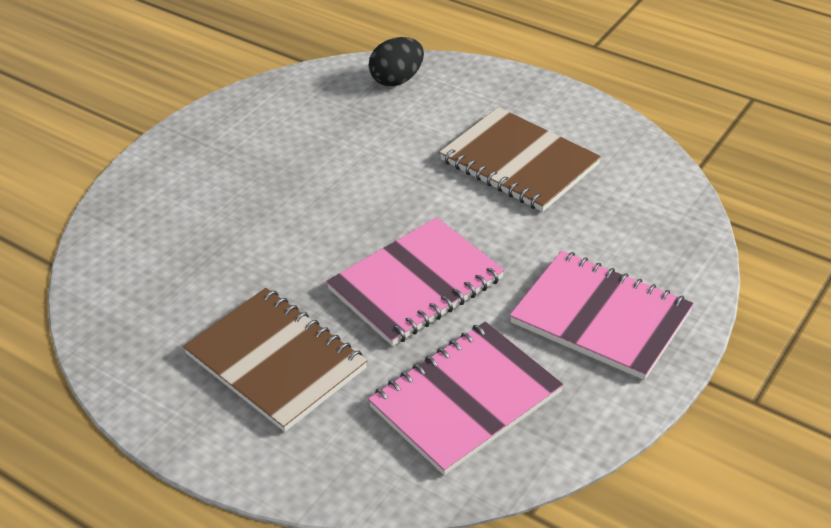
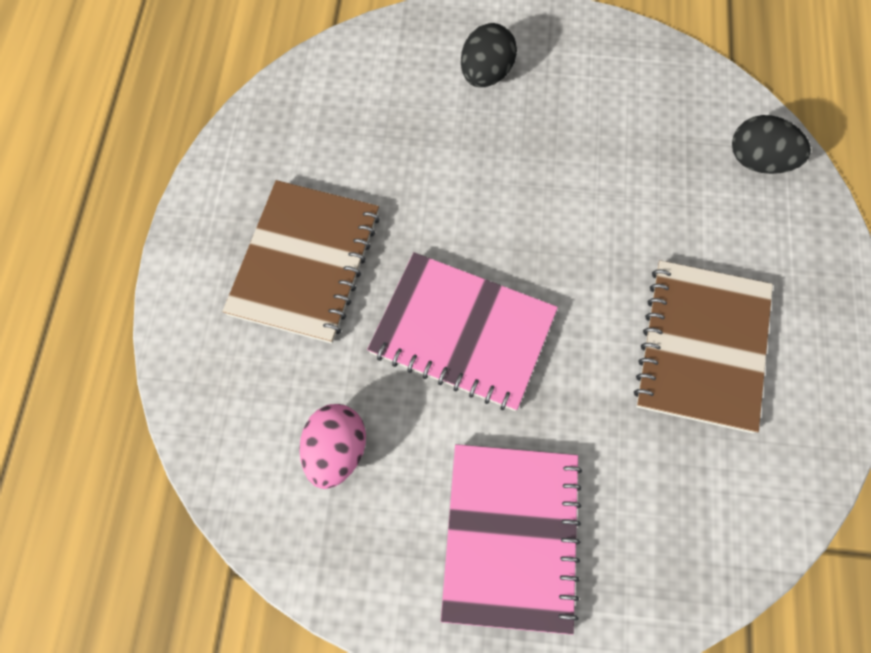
camera: 60 degrees right, 25 degrees up
pink notebook [368,322,563,475] -> pink egg [299,404,366,489]
none -> black egg [461,23,517,87]

